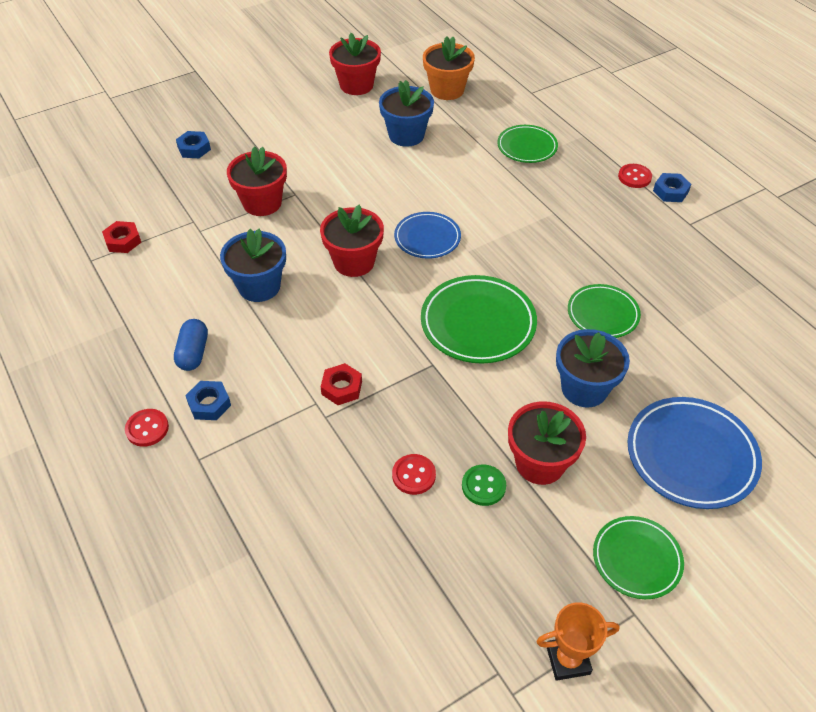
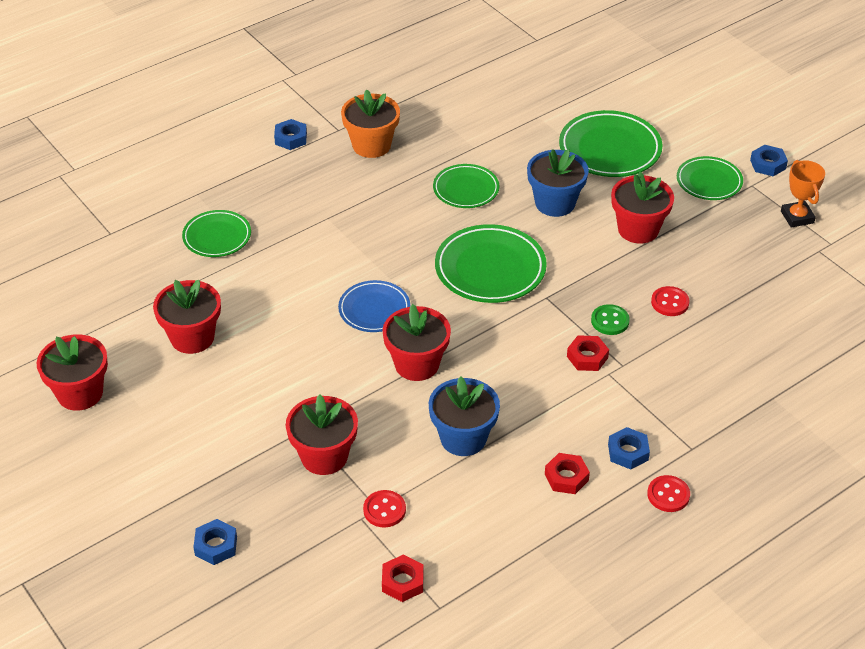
camera: 95 degrees left, 5 degrees down
blue capsule [174,319,208,371] -> red nut [545,453,590,494]
blue flower pot [379,80,434,147] -> red flower pot [153,280,221,354]
orange flower pot [423,36,475,100] -> orange flower pot moved to [341,90,400,158]
green button [462,465,506,506] -> green button moved to [591,304,630,335]
red button [618,164,652,188] -> red button moved to [363,490,406,527]
blue plate [627,397,762,509] -> green plate [559,110,663,177]
none -> blue nut [750,145,788,176]

